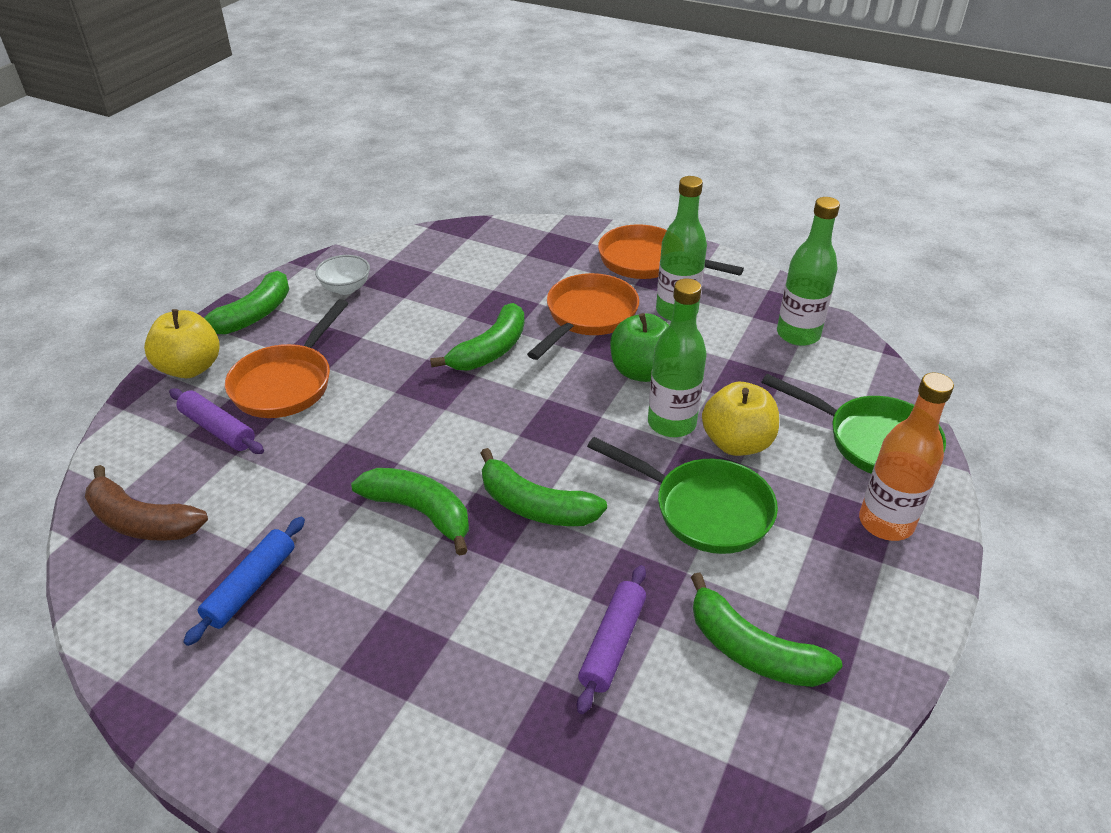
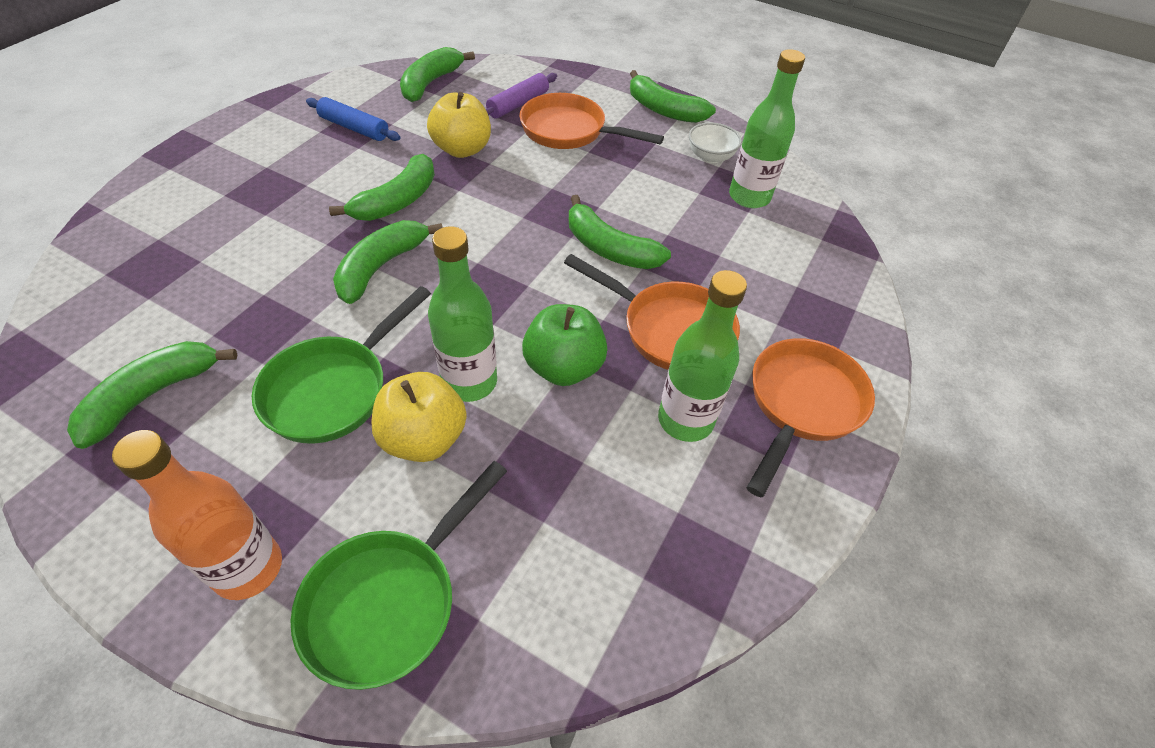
camera: 90 degrees right, 10 degrees up
brown banana [85,465,208,541] -> green banana [400,47,475,102]
yellow apple [144,309,220,378] -> yellow apple moved to [427,92,491,158]
purple rolling pin [577,565,646,714] -> none
green bottle [777,197,840,346] -> green bottle moved to [729,49,805,208]

